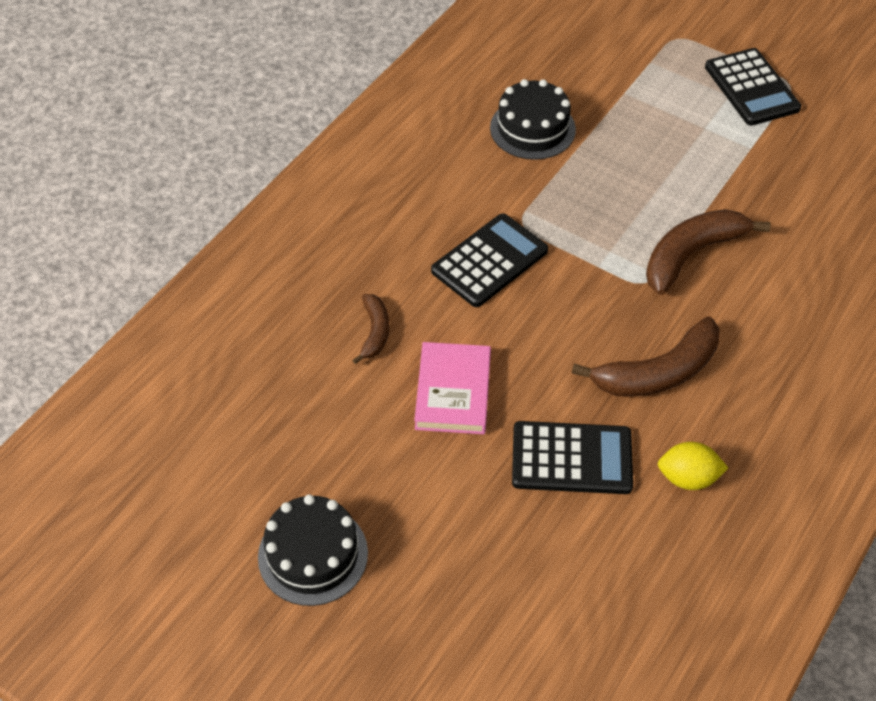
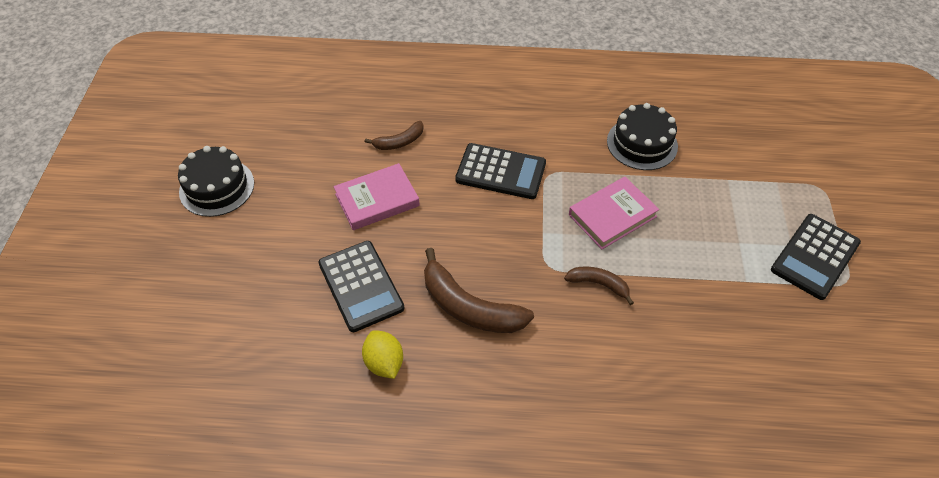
camera: 60 degrees right, 0 degrees up
brown banana [646,209,771,295] -> brown banana [564,267,634,305], size x0.55
none -> pink book [569,177,659,250]

